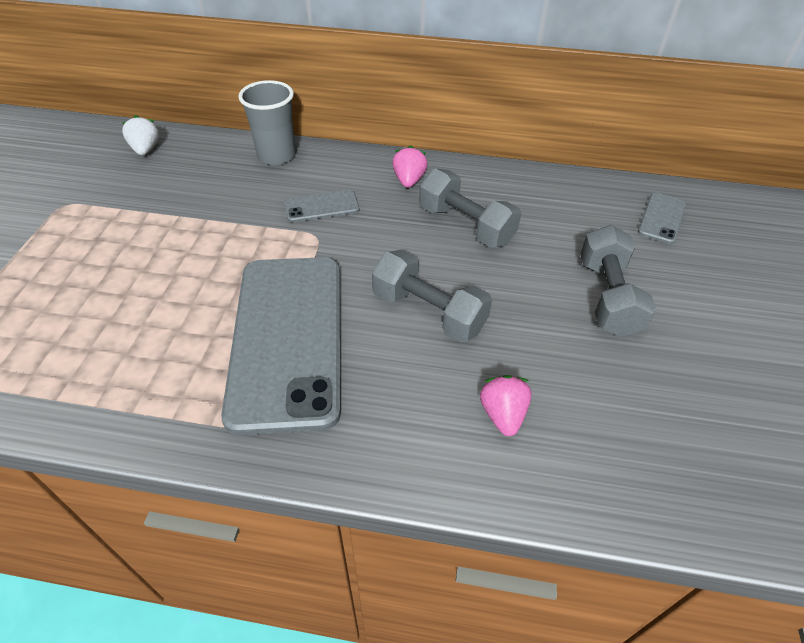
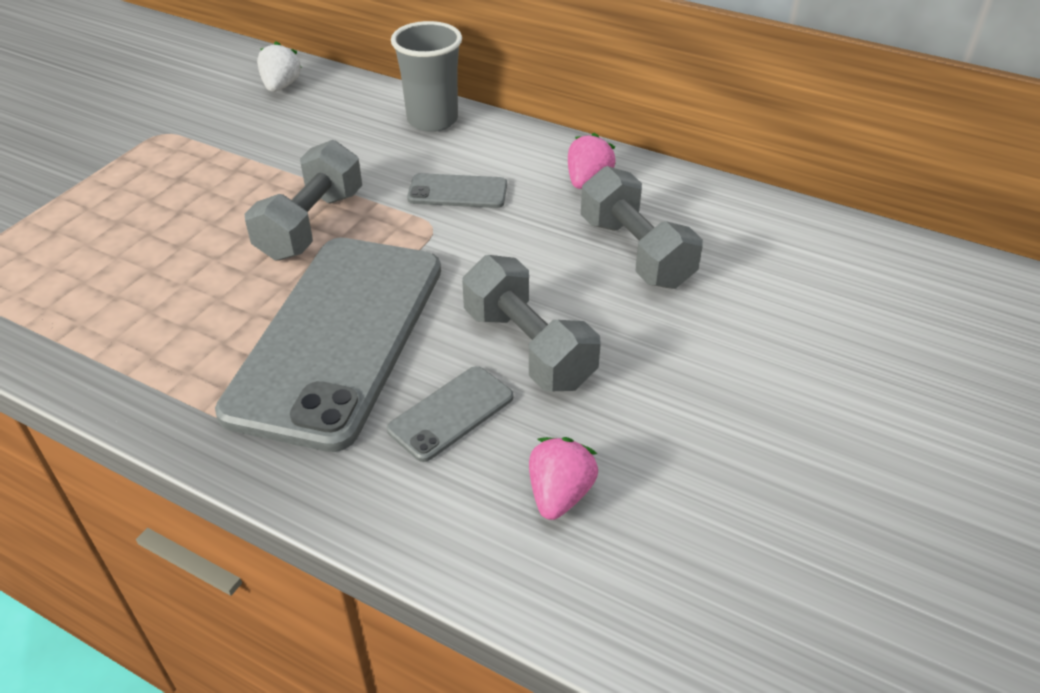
camera: 20 degrees right, 5 degrees down
grey dumbbell [580,225,656,337] -> grey dumbbell moved to [245,140,362,261]
grey phone [638,192,686,244] -> grey phone moved to [387,366,513,462]

